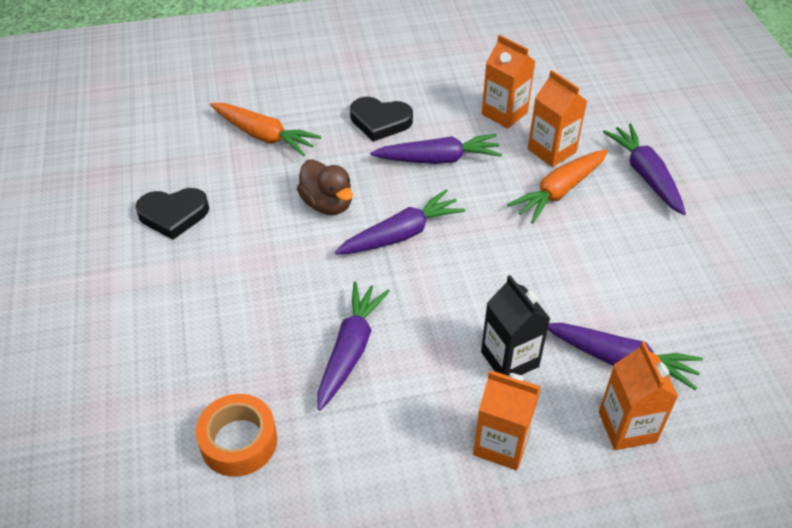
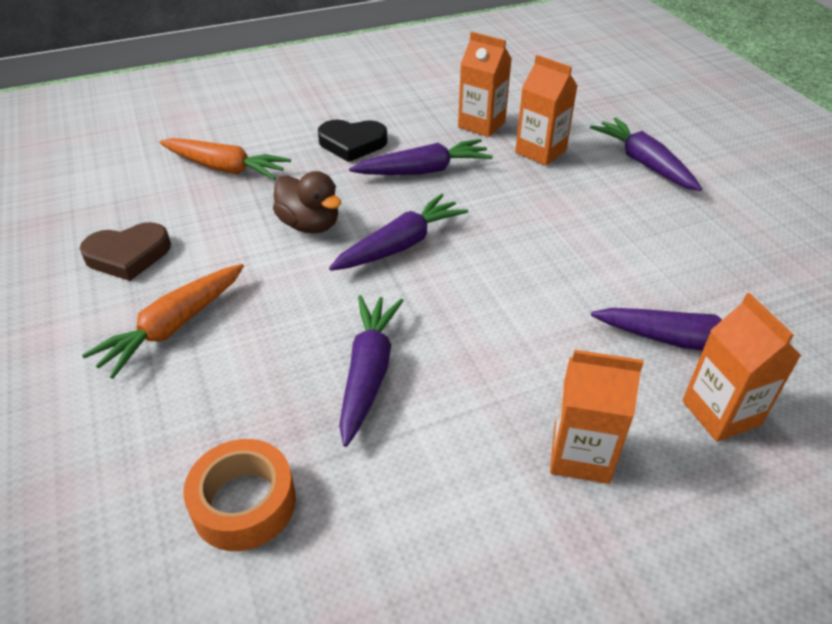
camera: 10 degrees left, 5 degrees down
black heart [135,188,209,240] -> brown heart [79,222,171,281]
black carton [481,275,550,376] -> none
orange carrot [507,149,608,224] -> orange carrot moved to [82,264,244,379]

